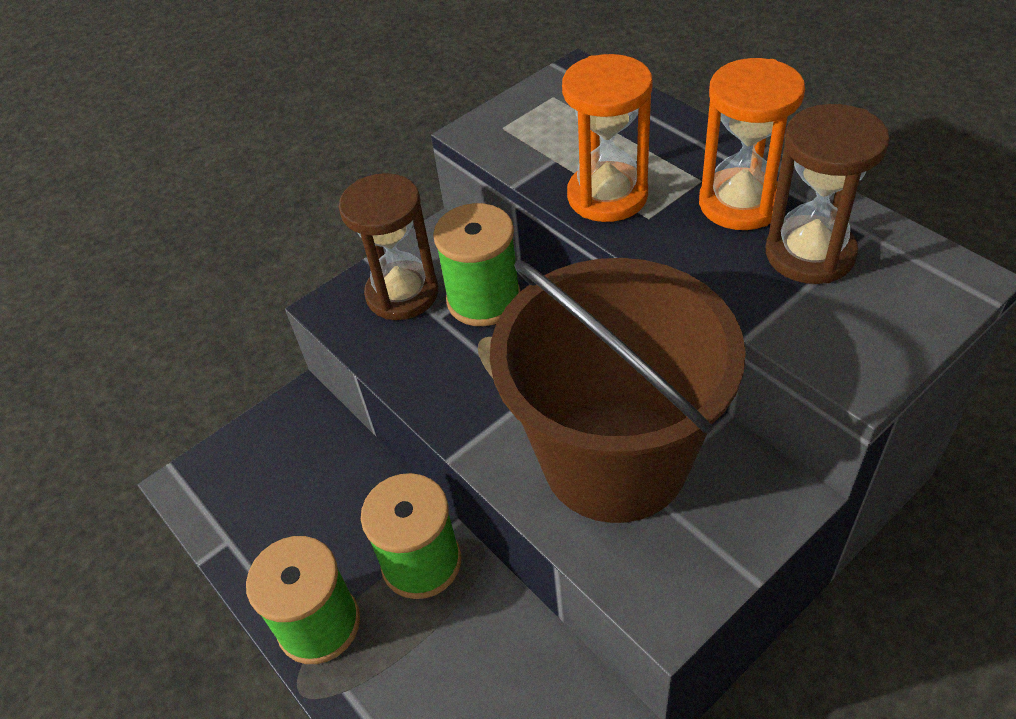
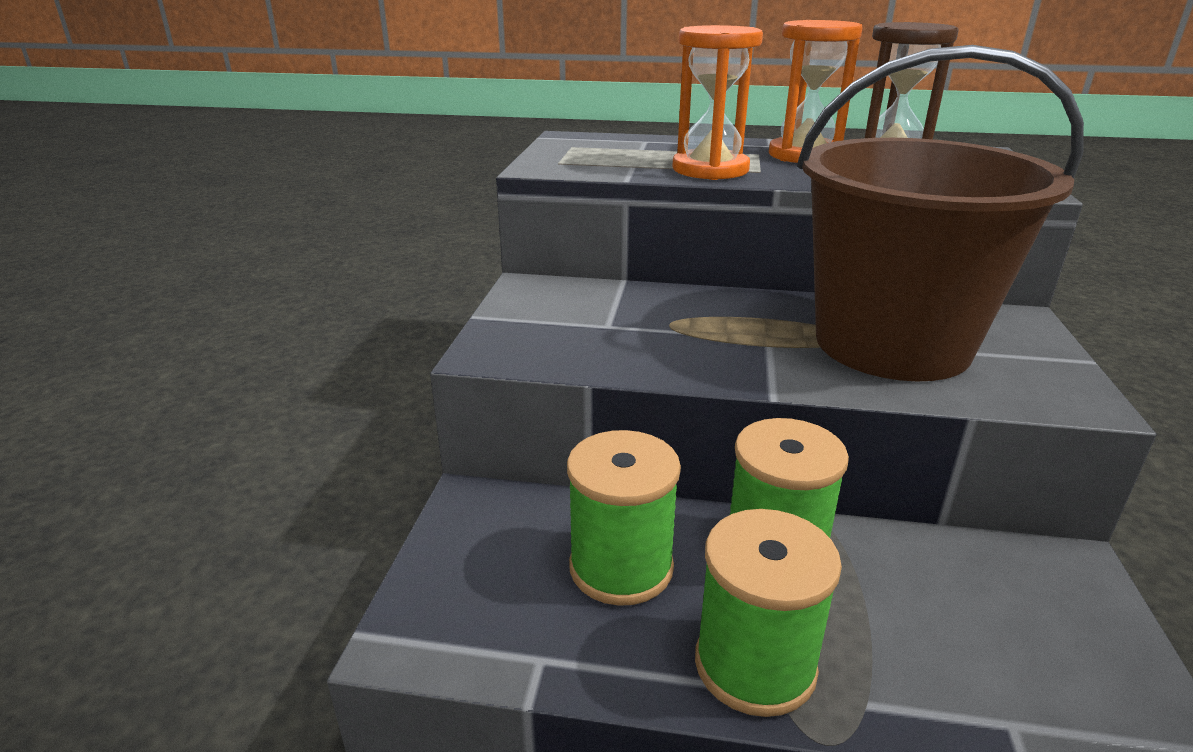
camera: 45 degrees left, 20 degrees down
brown hourglass [339,173,439,320] -> none
green spool [433,203,520,326] -> green spool moved to [567,430,681,606]

